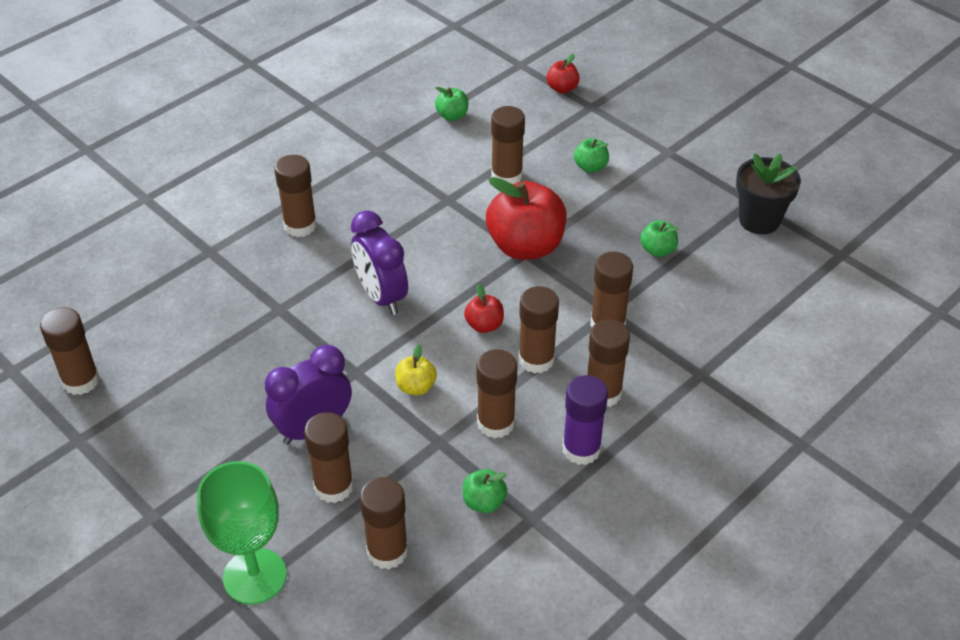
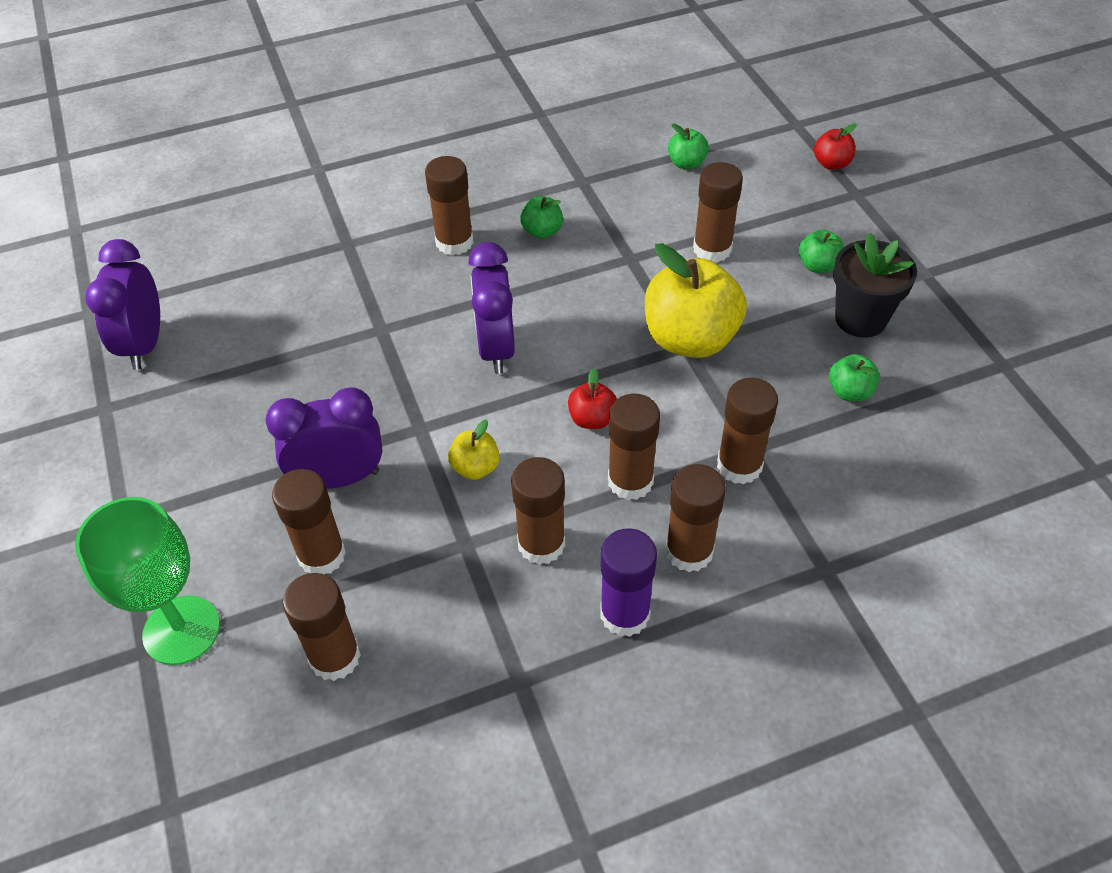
camera: 25 degrees right, 5 degrees up
brown glue stick [40,307,100,395] -> purple clock [85,239,160,370]
green apple [463,469,507,513] -> green apple moved to [520,196,563,239]
red apple [486,177,566,260] -> yellow apple [645,243,747,358]
black flower pot [736,153,801,234] -> black flower pot moved to [833,233,917,338]

